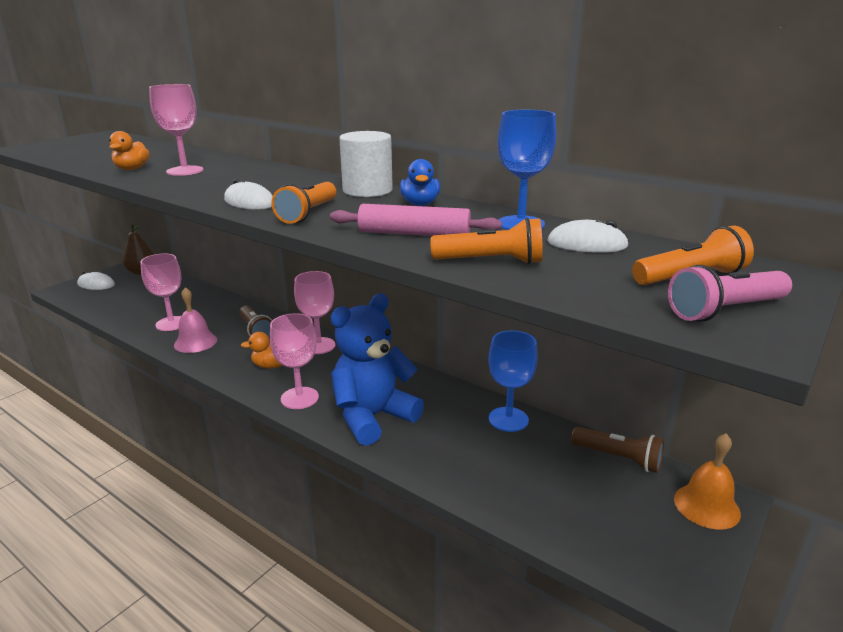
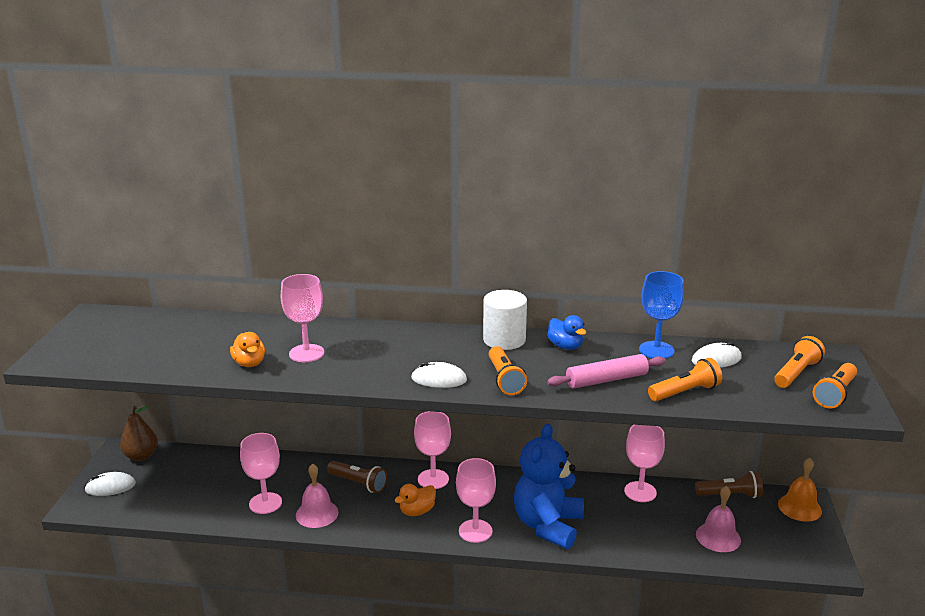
camera: 30 degrees left, 0 degrees up
blue goblet [488,331,538,432] -> pink goblet [624,425,665,502]
pink flashlight [668,265,792,322] -> orange flashlight [813,363,857,408]
none -> pink bell [696,486,741,552]

